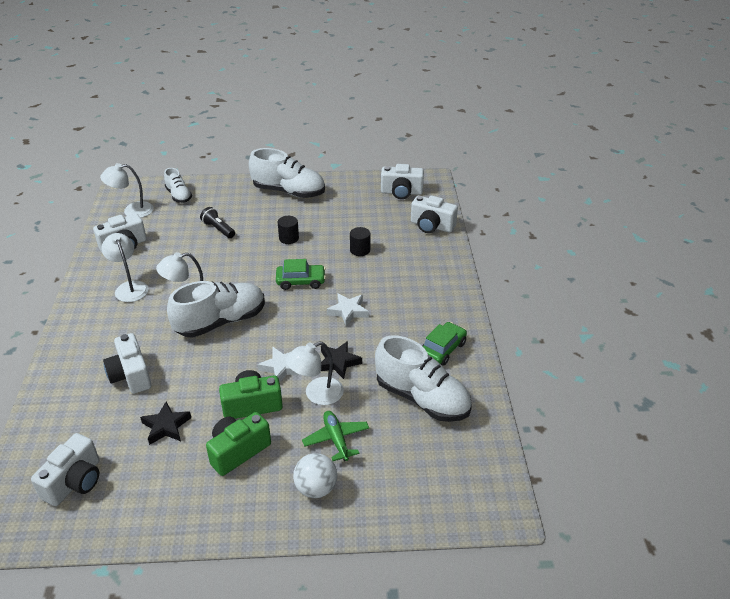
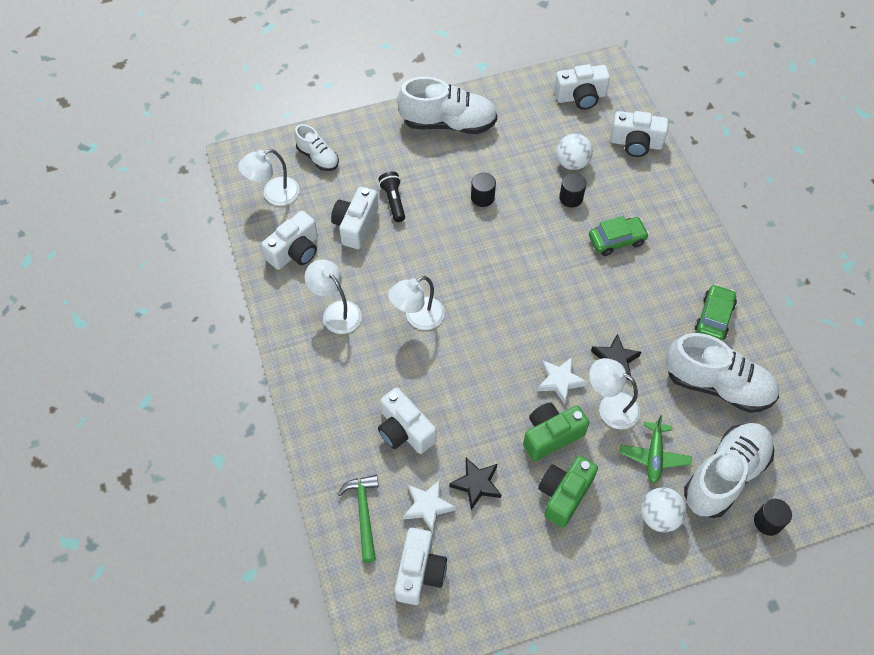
camera: 15 degrees left, 20 degrees up
white shoe [167,281,265,338] -> white shoe moved to [684,423,774,518]
black flashlight [200,207,235,238] -> black flashlight turned 45 degrees clockwise [378,172,405,222]
green car [276,259,326,290] -> green car moved to [589,216,649,256]
white lamp [285,341,344,405] -> white lamp turned 75 degrees clockwise [589,358,640,430]
green plane [302,411,369,461] -> green plane turned 135 degrees counterclockwise [620,415,692,484]
white star [327,293,369,326] -> white star moved to [403,480,456,533]
none -> white camera [331,186,378,249]
none -> green hammer [338,475,379,563]
none -> white ball [556,134,593,170]
none -> black cylinder [754,499,792,536]

